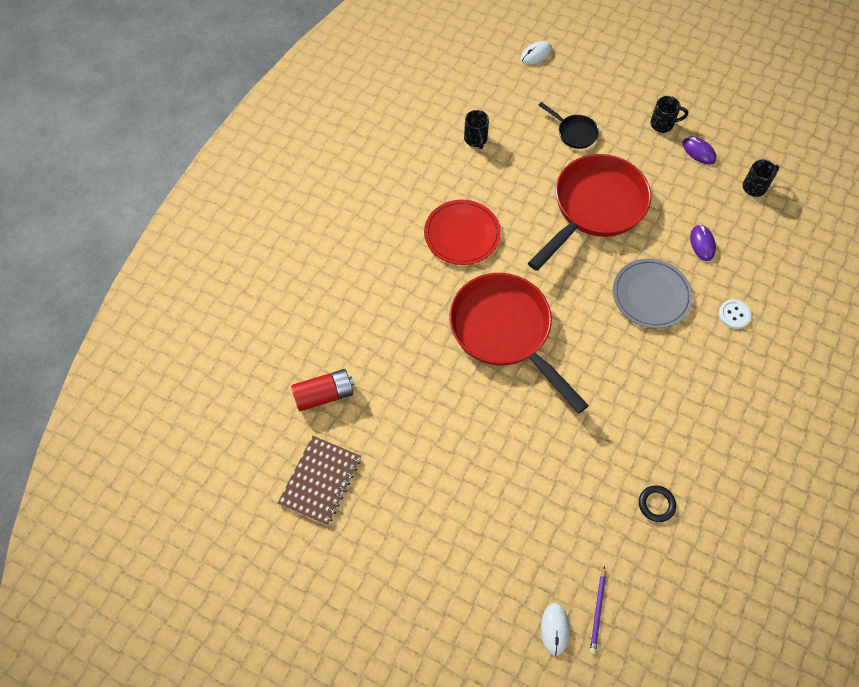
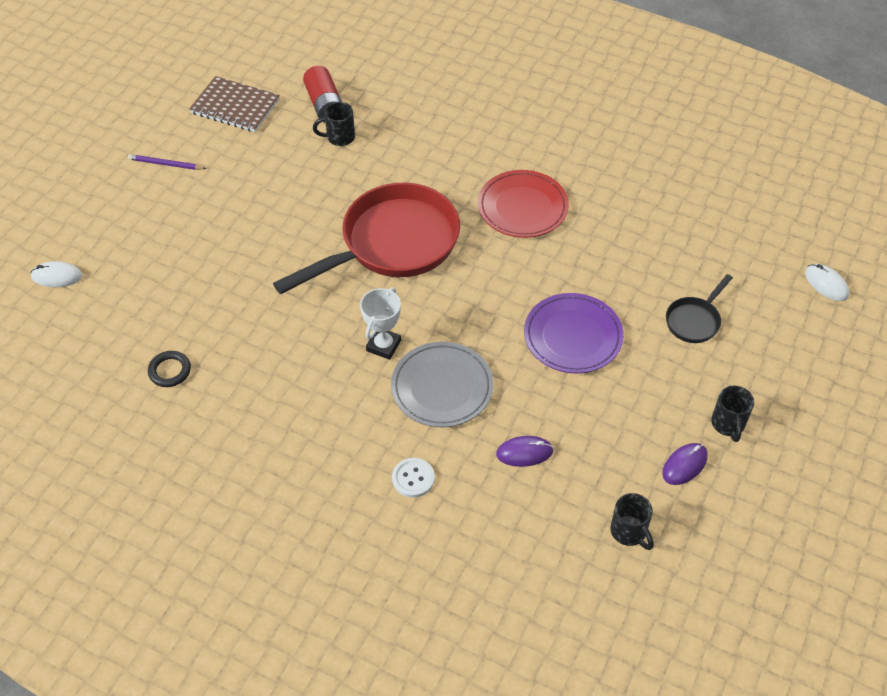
camera: 90 degrees right, 10 degrees down
black mug [464,110,489,149] -> black mug moved to [313,102,355,146]
red pan [528,154,651,271] -> purple plate [524,293,624,374]
purple pencil [590,566,606,654] -> purple pencil moved to [128,154,206,170]
none -> white trophy [360,287,401,360]

